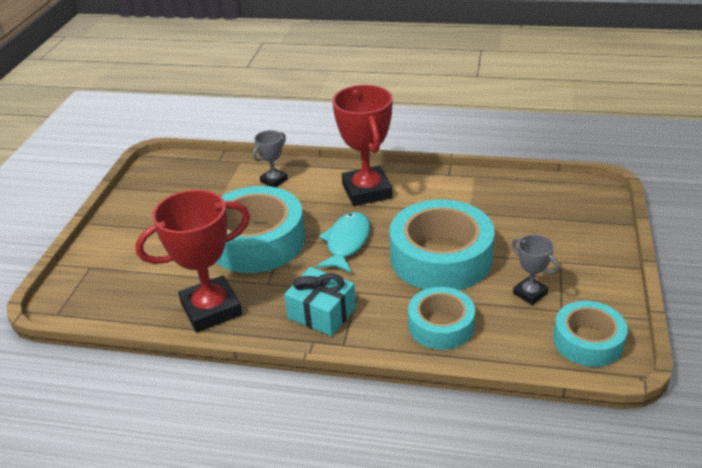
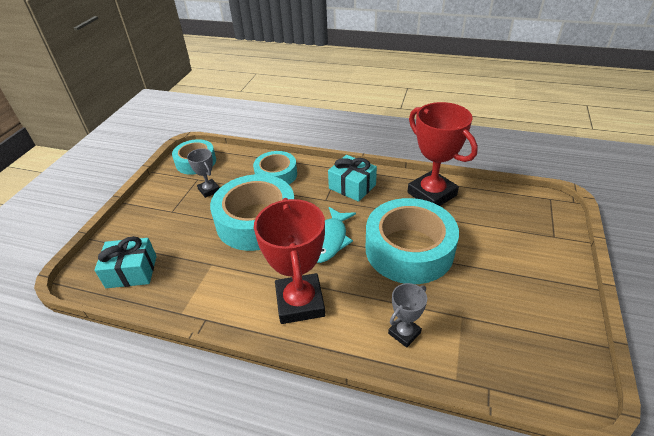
camera: 175 degrees left, 5 degrees up
red trophy [135,190,250,332] -> red trophy turned 75 degrees clockwise [408,102,478,206]
none -> turquoise gift [94,236,157,288]

